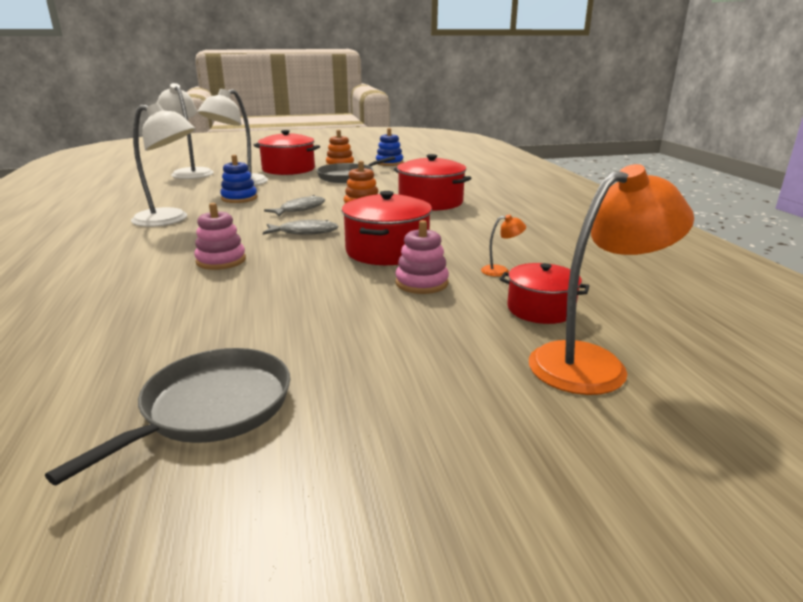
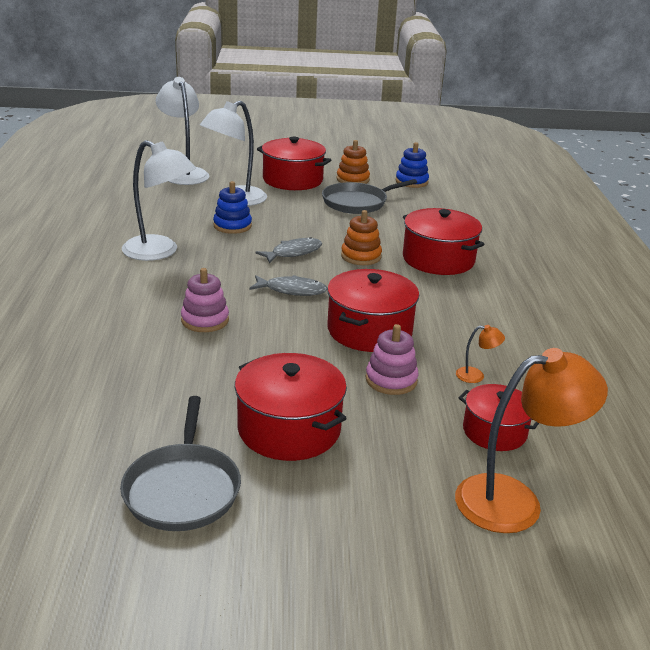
camera: 10 degrees right, 5 degrees up
grey pan [45,348,290,485] -> grey pan turned 135 degrees clockwise [120,396,241,531]
none -> red pot [235,353,347,461]

